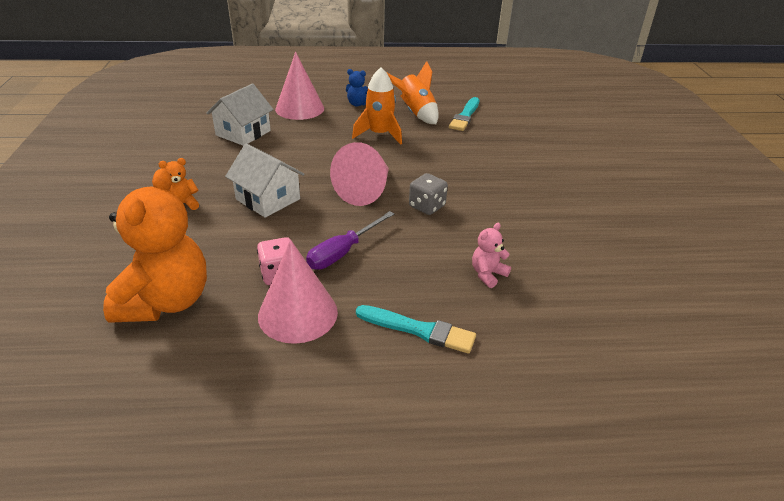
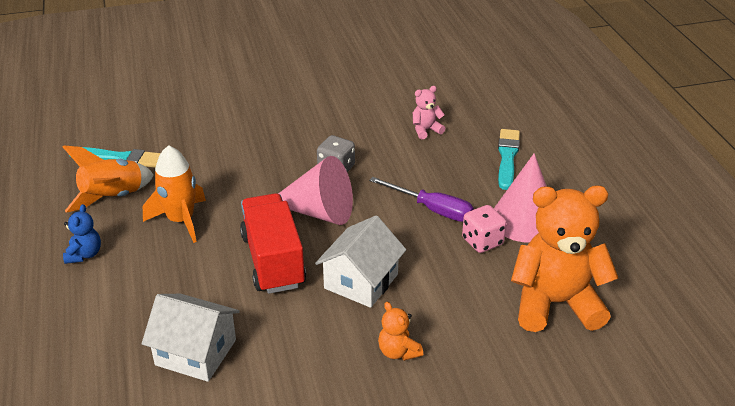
camera: 100 degrees left, 0 degrees up
pink cone [275,52,324,120] -> none
pink teddy bear [472,223,511,288] -> pink teddy bear turned 120 degrees clockwise [413,86,445,139]
none -> red truck [240,193,306,294]

